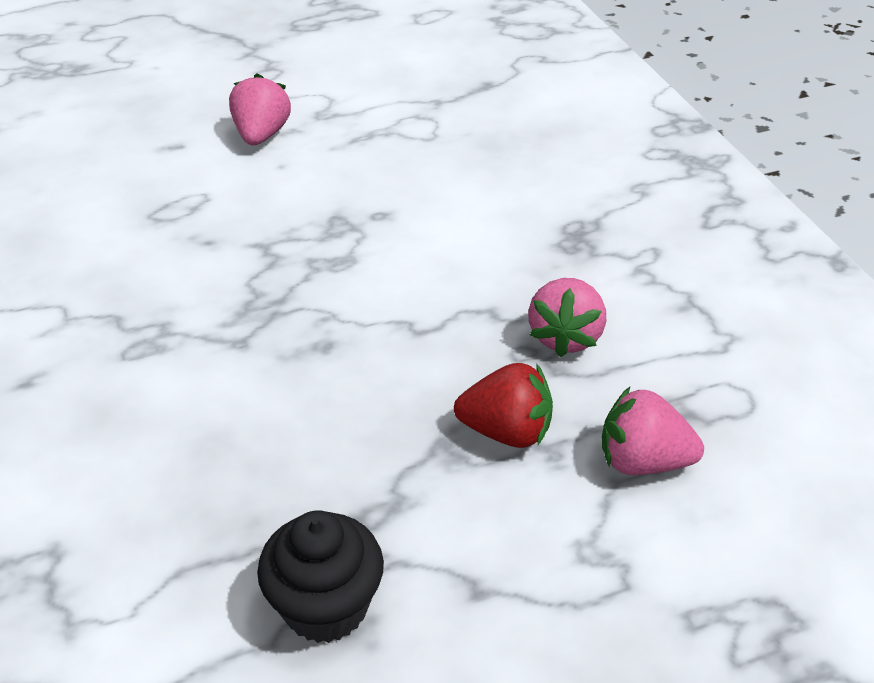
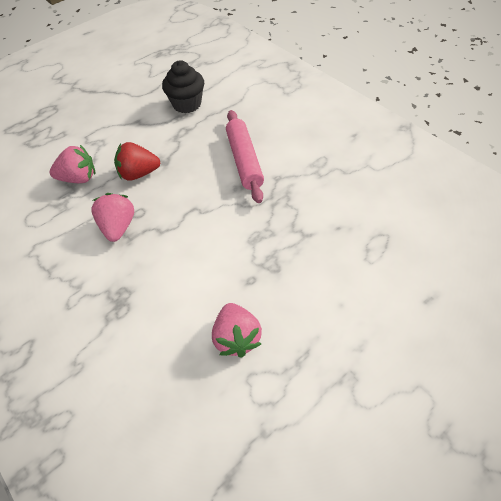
camera: 165 degrees right, 10 degrees up
pink strawberry [229,73,291,145] -> pink strawberry moved to [212,303,262,357]
none -> pink rolling pin [226,110,264,203]

